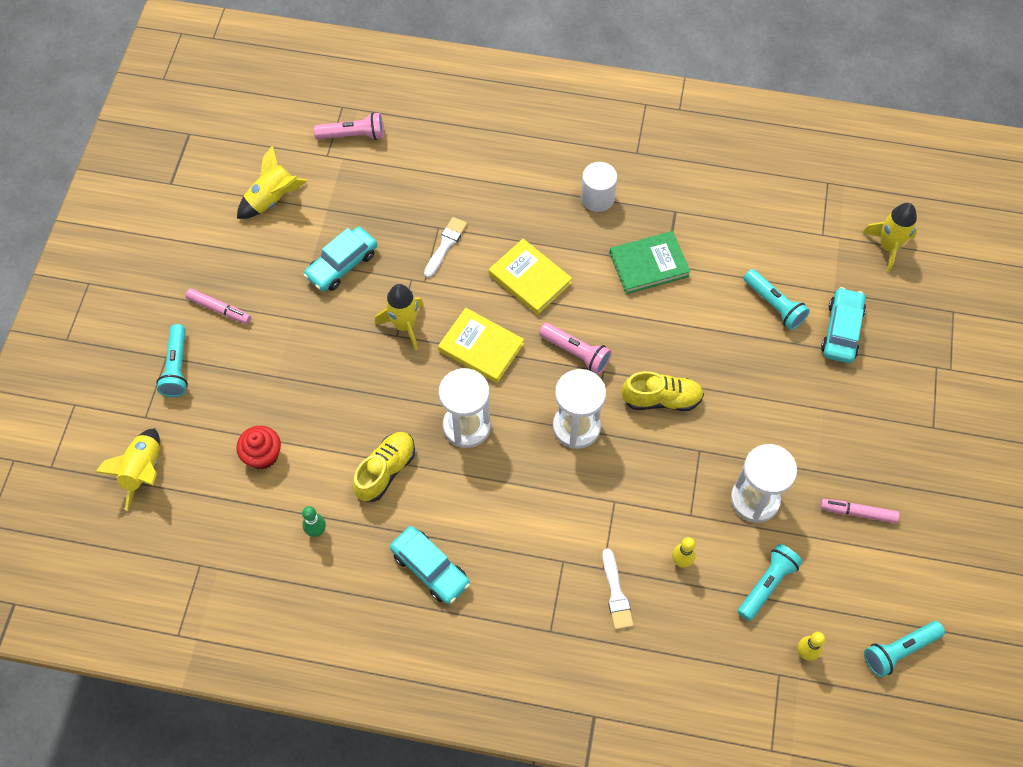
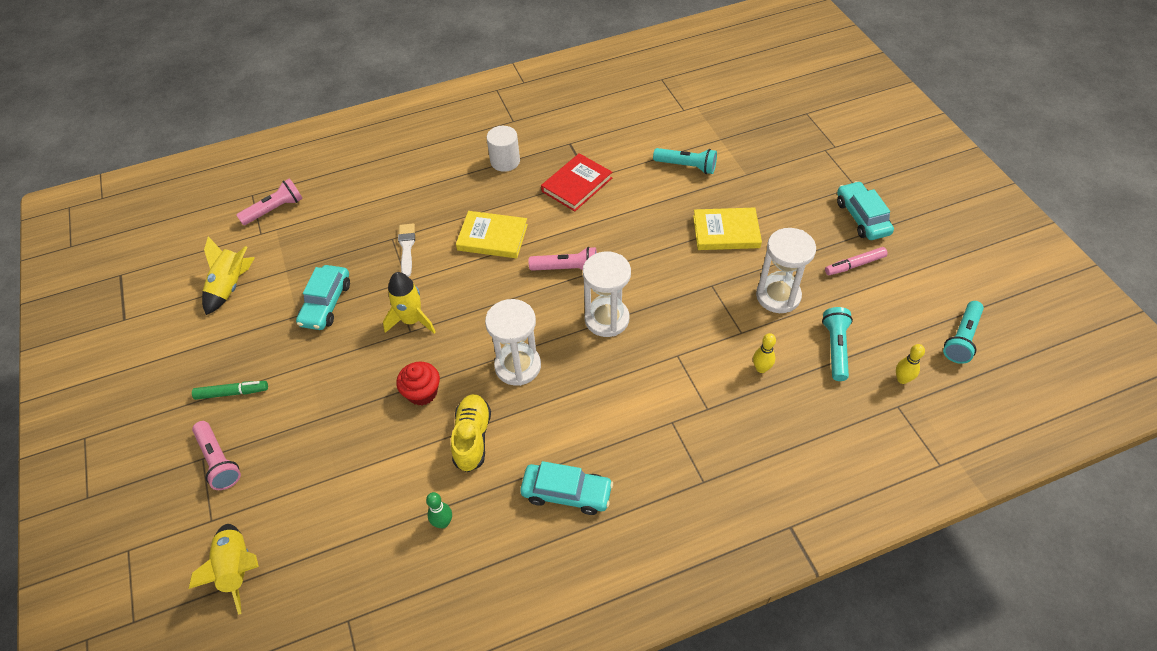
camera: 30 degrees left, 10 degrees down
turquoise flashlight [156,324,188,397] -> pink flashlight [192,421,241,490]
pink marker [186,289,251,324] -> green marker [192,381,268,400]
red cupcake [236,426,281,470] -> red cupcake moved to [396,362,440,406]
yellow book [438,308,524,383] -> yellow book moved to [693,208,762,250]
white brush [602,548,634,630] -> none
green book [609,231,690,294] -> red book [541,153,612,211]
yellow shoe [622,371,704,411] -> none
turquoise car [821,287,866,363] -> turquoise car moved to [837,181,894,240]
yellow rocket [863,203,917,272] -> none

